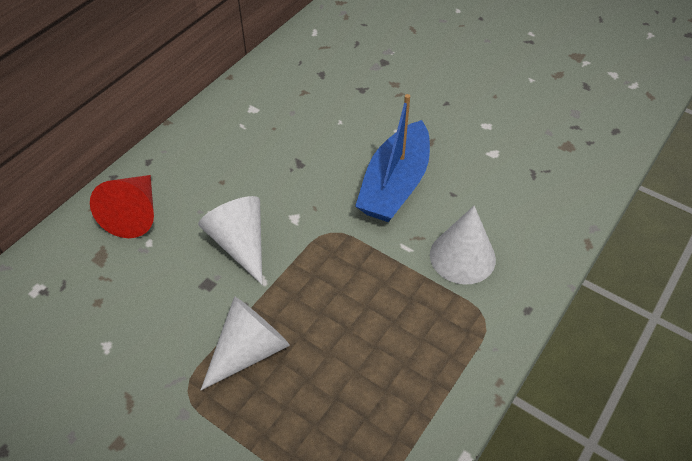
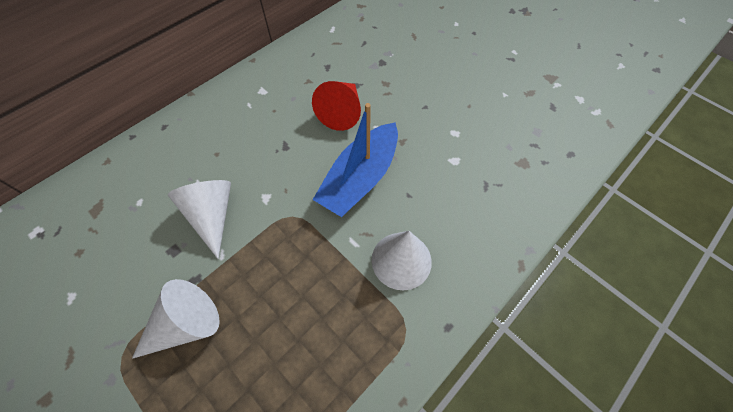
camera: 10 degrees right, 10 degrees up
red cone [90,175,154,238] -> red cone moved to [312,81,361,131]

